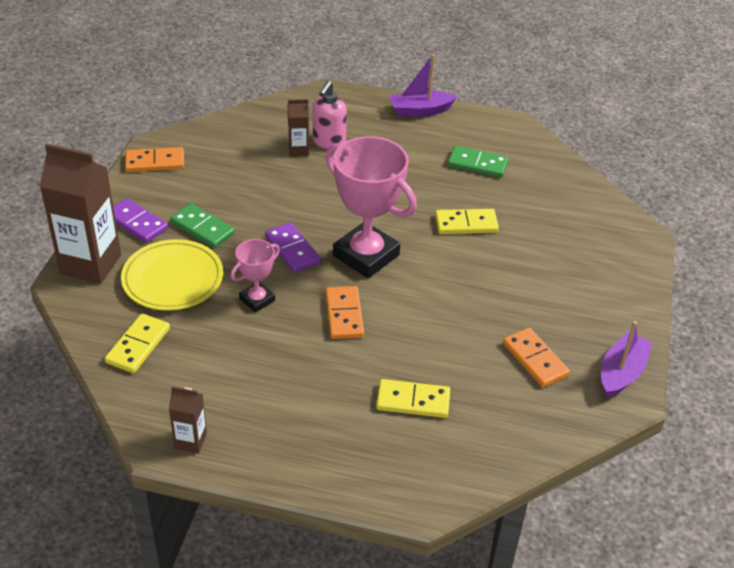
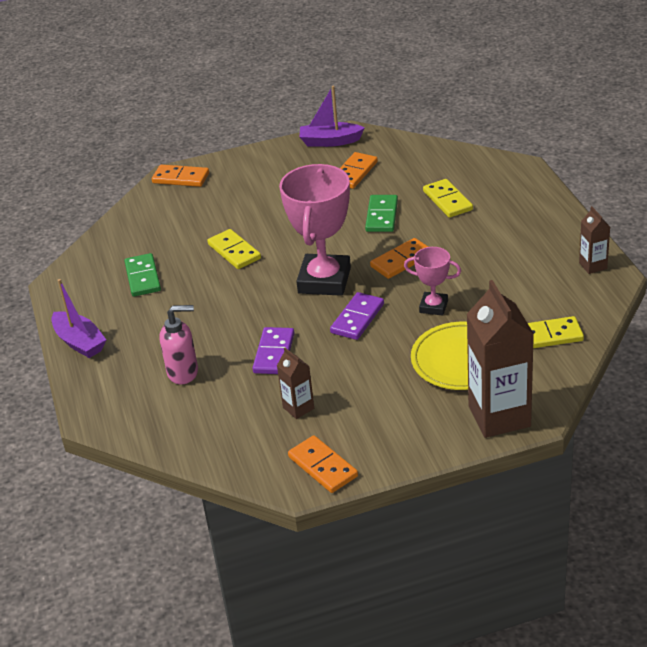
camera: 115 degrees left, 5 degrees down
purple domino [113,198,168,243] -> purple domino moved to [252,327,294,374]
green domino [170,203,235,248] -> green domino moved to [365,195,398,232]
brown carton [288,99,309,157] -> brown carton moved to [277,348,314,419]
none -> orange domino [152,165,209,187]

